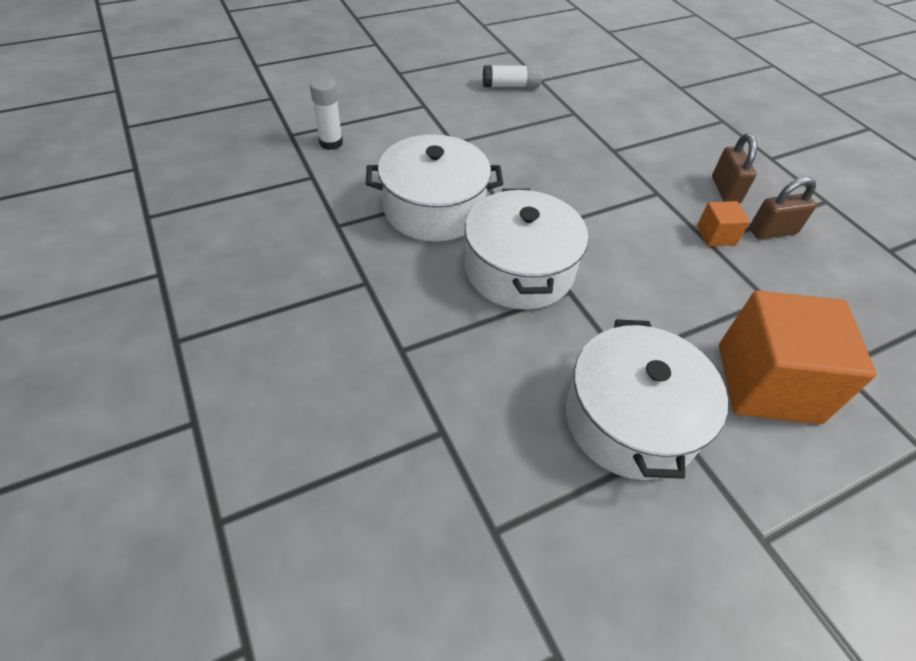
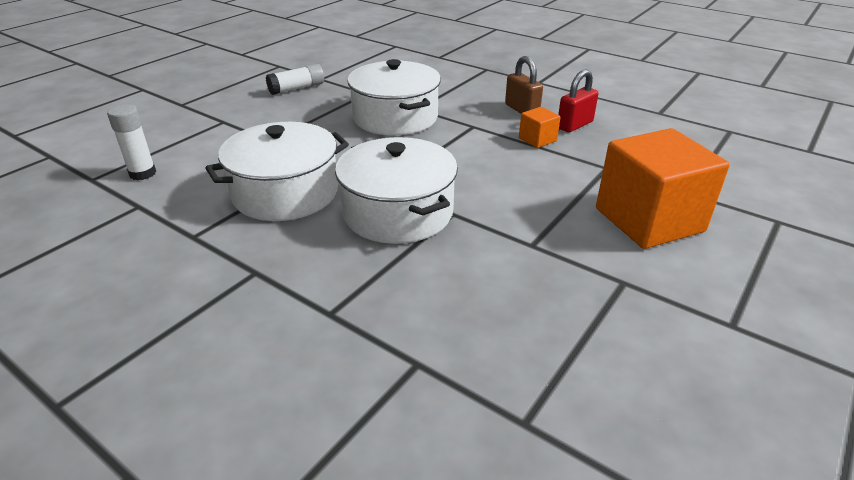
camera: 25 degrees left, 15 degrees down
white pot [566,319,728,480] -> white pot moved to [347,59,441,135]
brown padlock [749,177,817,239] -> red padlock [558,70,598,132]

